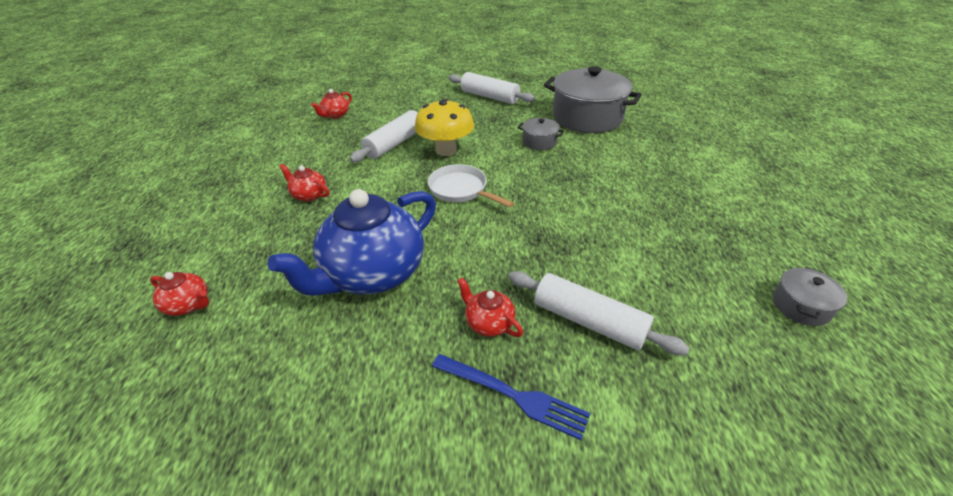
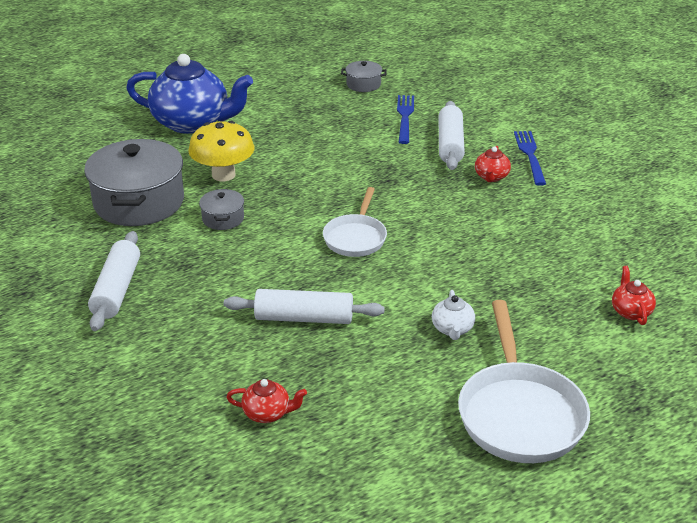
camera: 120 degrees left, 5 degrees down
blue teapot [268,189,436,296] -> blue teapot moved to [126,54,253,134]
red teapot [279,164,329,202] -> white teapot [432,290,475,340]
yellow mushroom [414,99,474,156] -> yellow mushroom moved to [188,121,255,181]
none -> blue fork [397,95,414,144]
none -> white pan [458,300,590,463]

